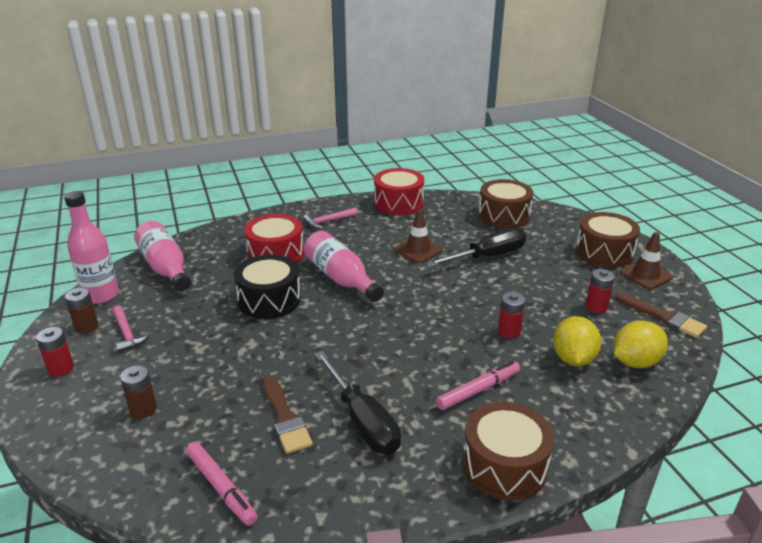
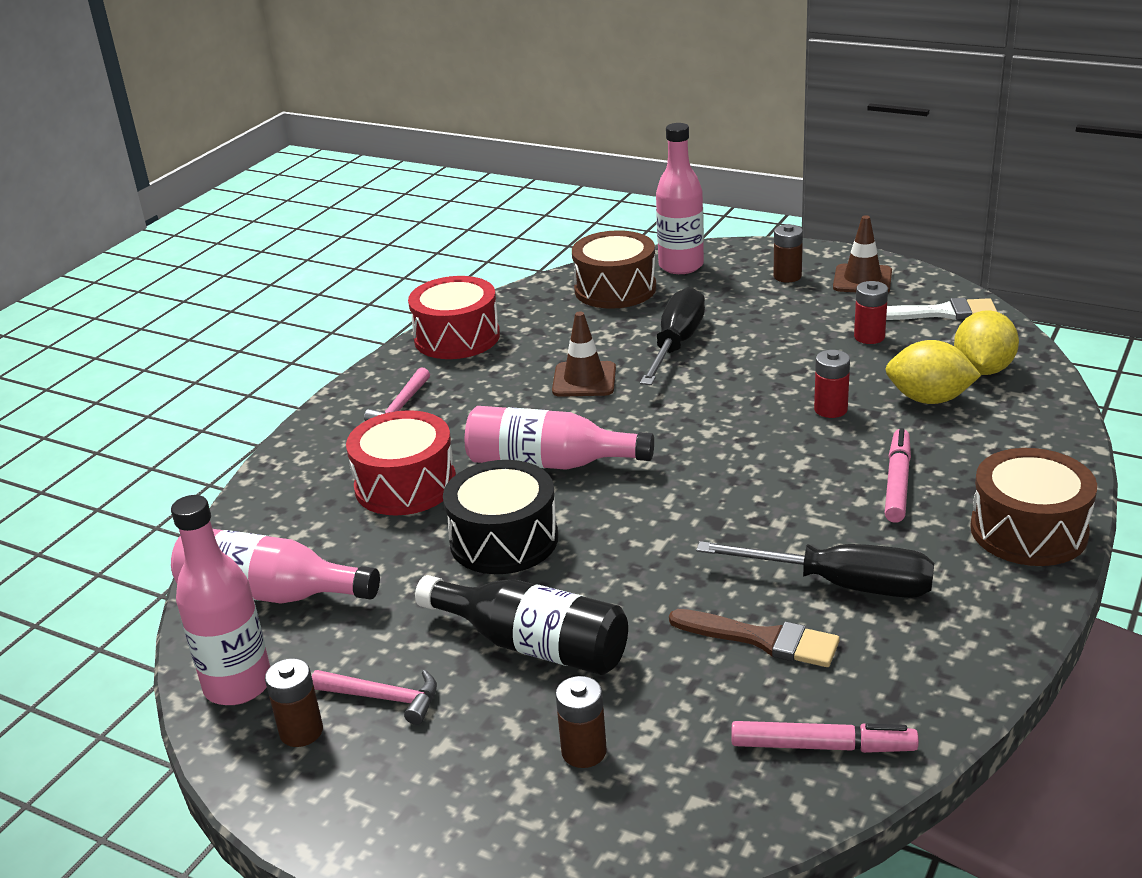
camera: 40 degrees left, 0 degrees up
red battery [36,327,74,377] -> none
yellow lemon [553,316,601,366] -> yellow lemon turned 45 degrees counterclockwise [885,340,981,404]
brown drum [576,212,640,268] -> brown battery [774,224,803,282]
brown brush [615,292,707,338] -> white brush [886,298,997,320]
none -> black bottle [415,575,628,675]
none -> pink bottle [656,123,704,274]

